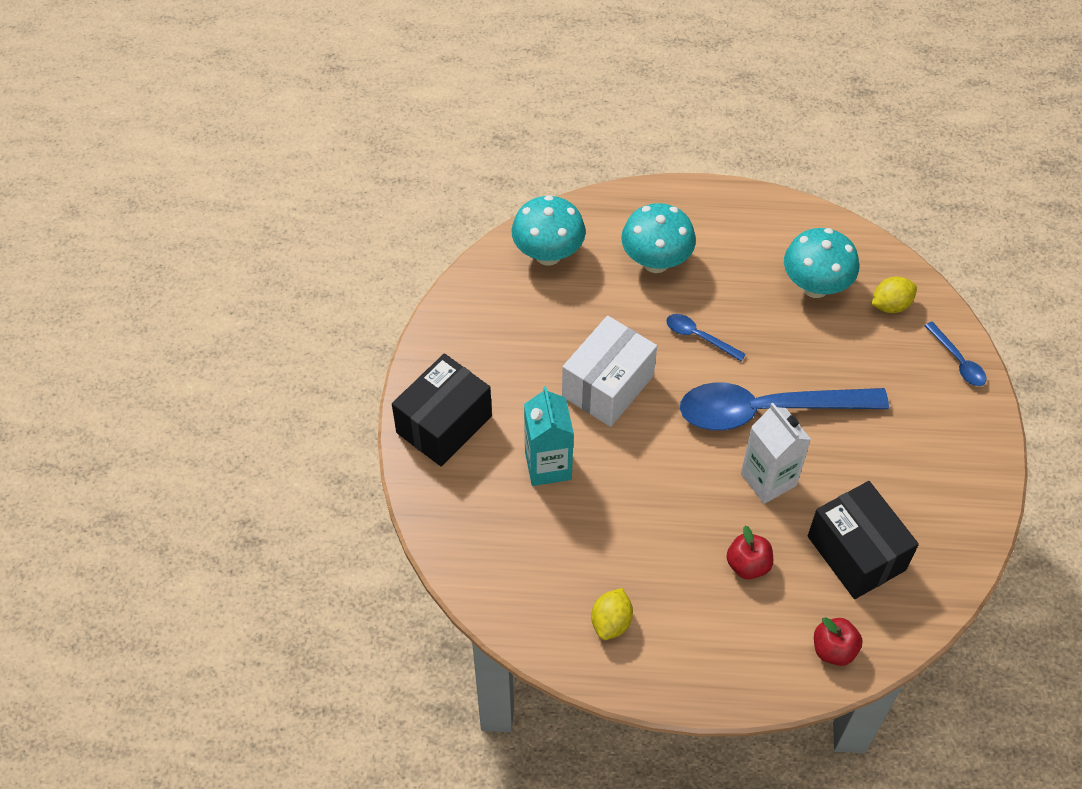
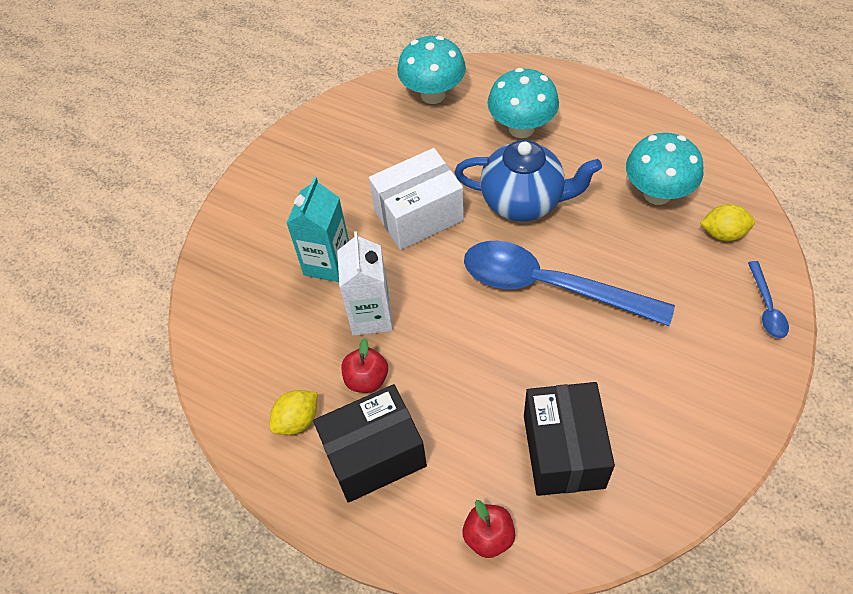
camera: 30 degrees right, 0 degrees up
black box [392,353,492,467] -> black box moved to [313,384,427,503]
blue spoon [666,314,746,361] -> blue teapot [454,140,602,221]
red apple [726,526,773,579] -> red apple moved to [342,338,388,393]
white carton [741,403,811,504] -> white carton moved to [337,231,393,336]

